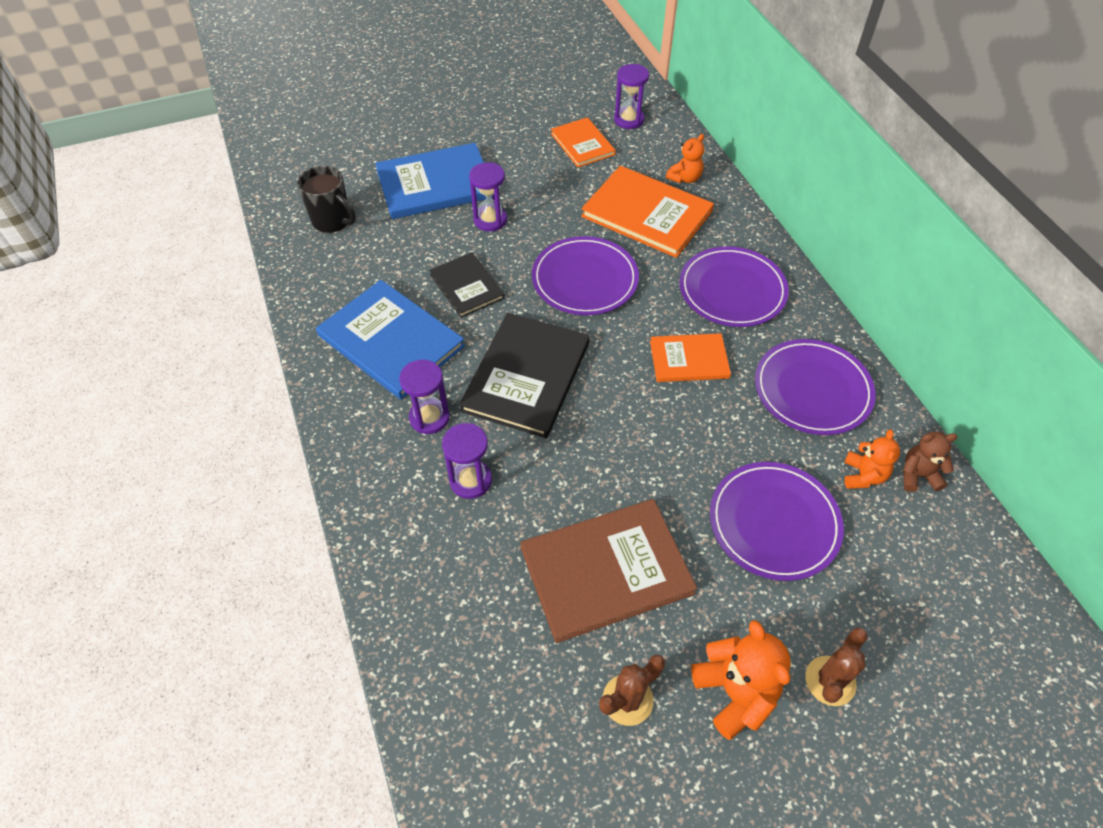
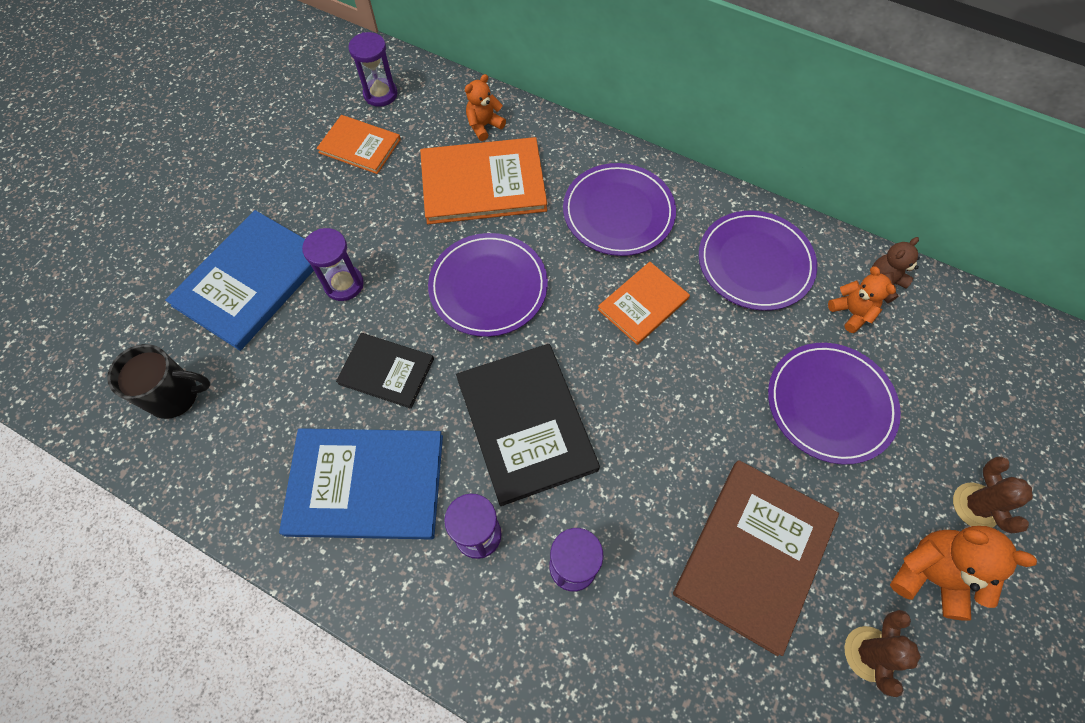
camera: 40 degrees left, 10 degrees up
orange teddy bear [666,134,704,183] -> orange teddy bear turned 135 degrees counterclockwise [465,74,506,141]

